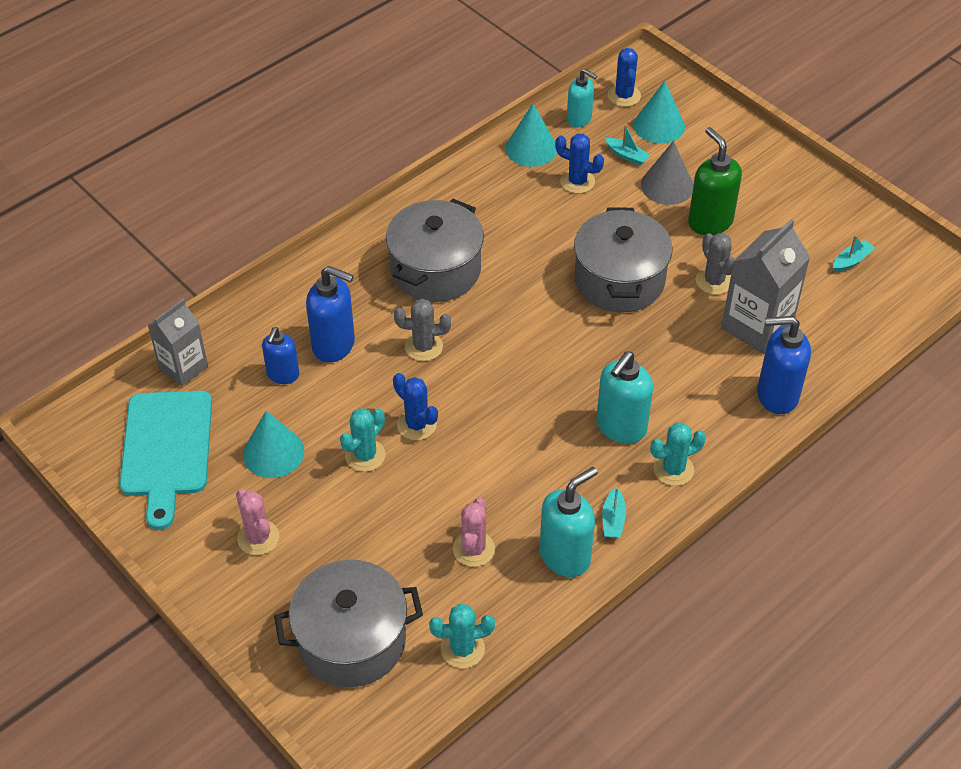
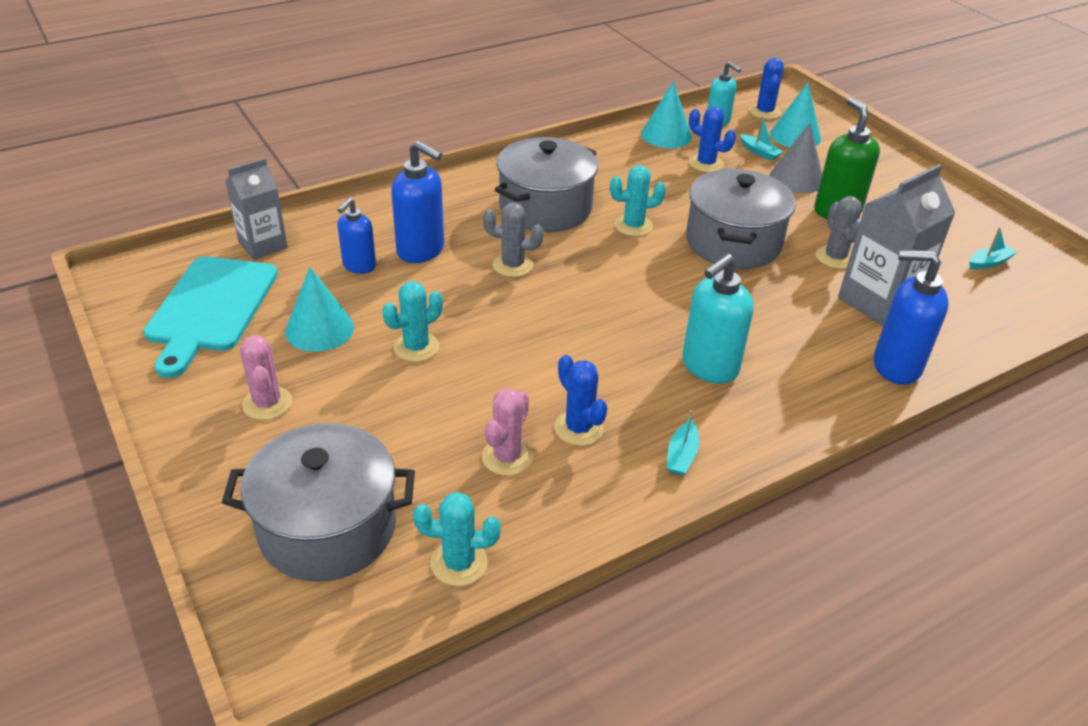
camera: 10 degrees right, 10 degrees down
blue cactus [393,373,438,440] -> blue cactus moved to [554,355,607,446]
turquoise soap dispenser [540,467,598,577] -> none
turquoise cactus [650,423,706,486] -> turquoise cactus moved to [610,165,666,236]

